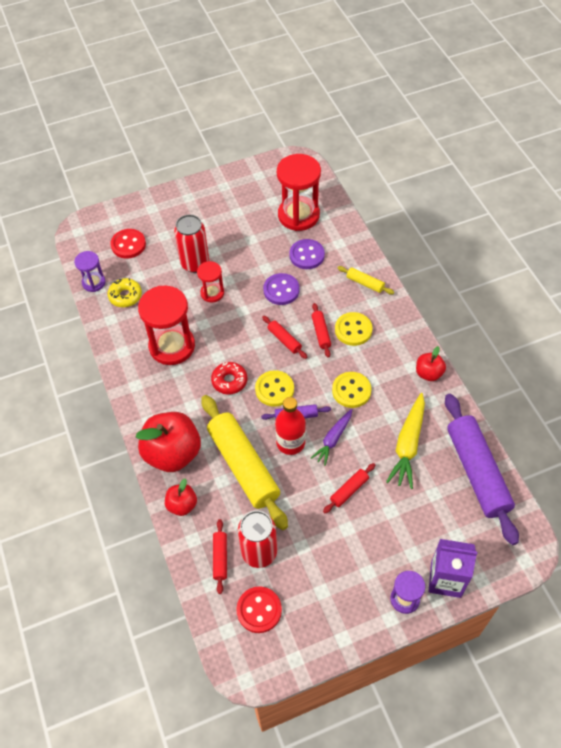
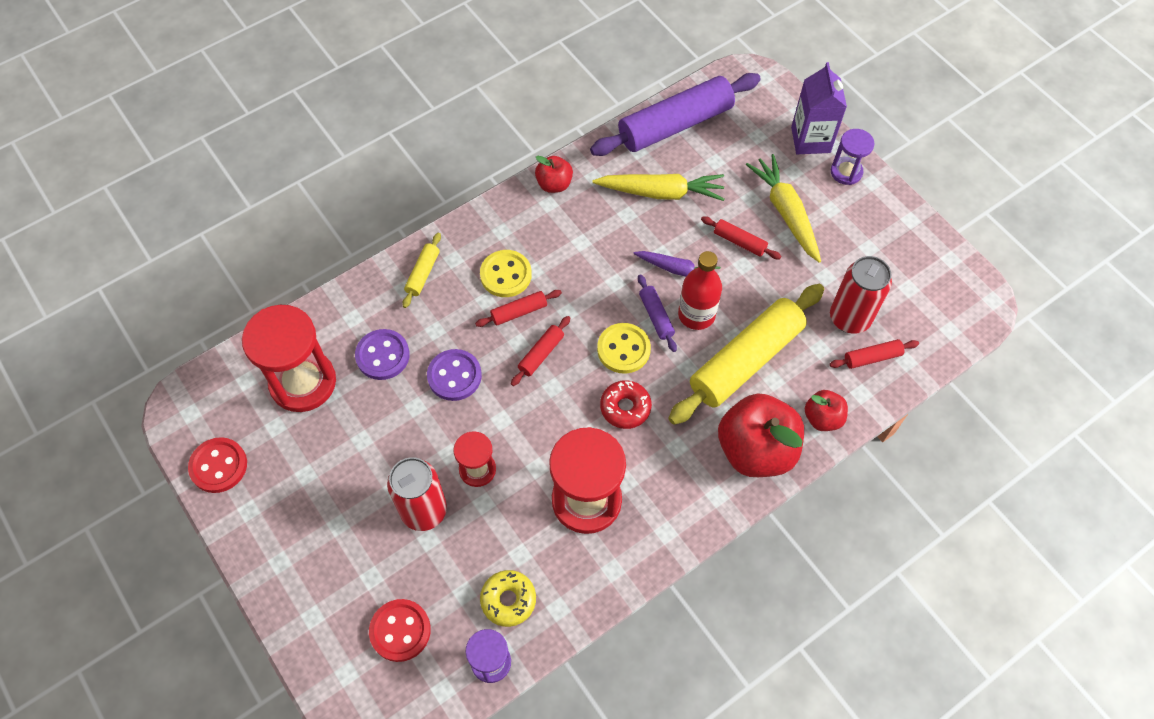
camera: 105 degrees left, 5 degrees up
red button [236,586,282,633] -> red button moved to [188,437,247,493]
yellow button [332,372,371,408] -> none
none -> yellow carrot [746,154,821,263]

